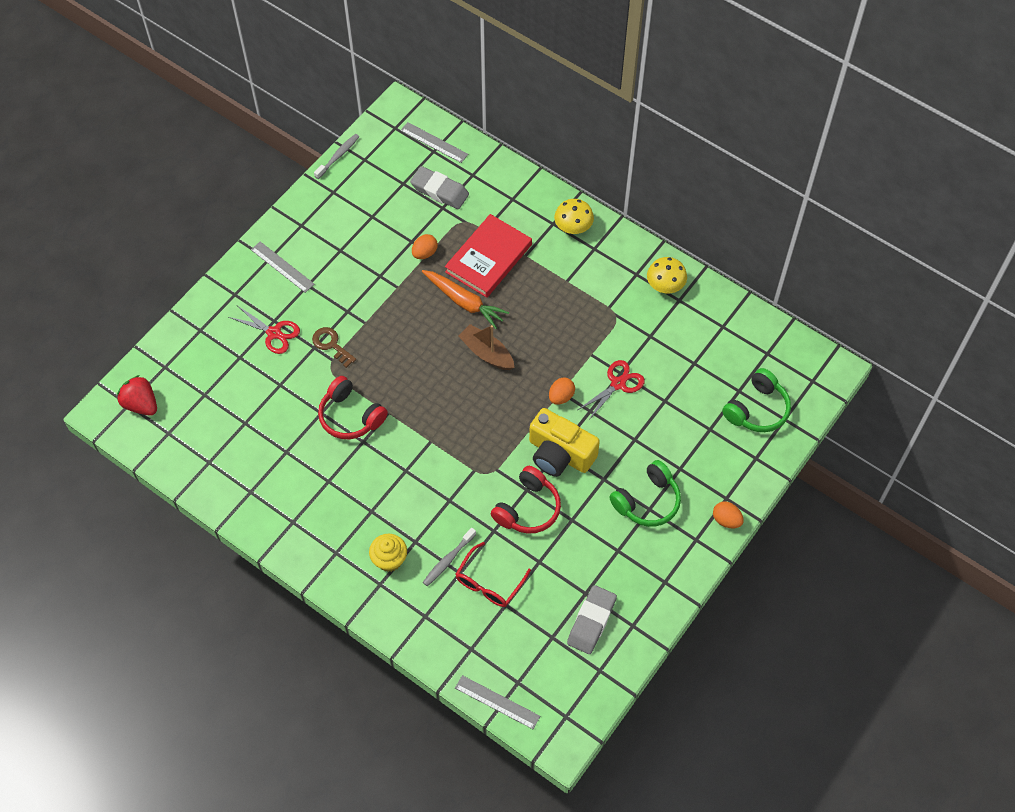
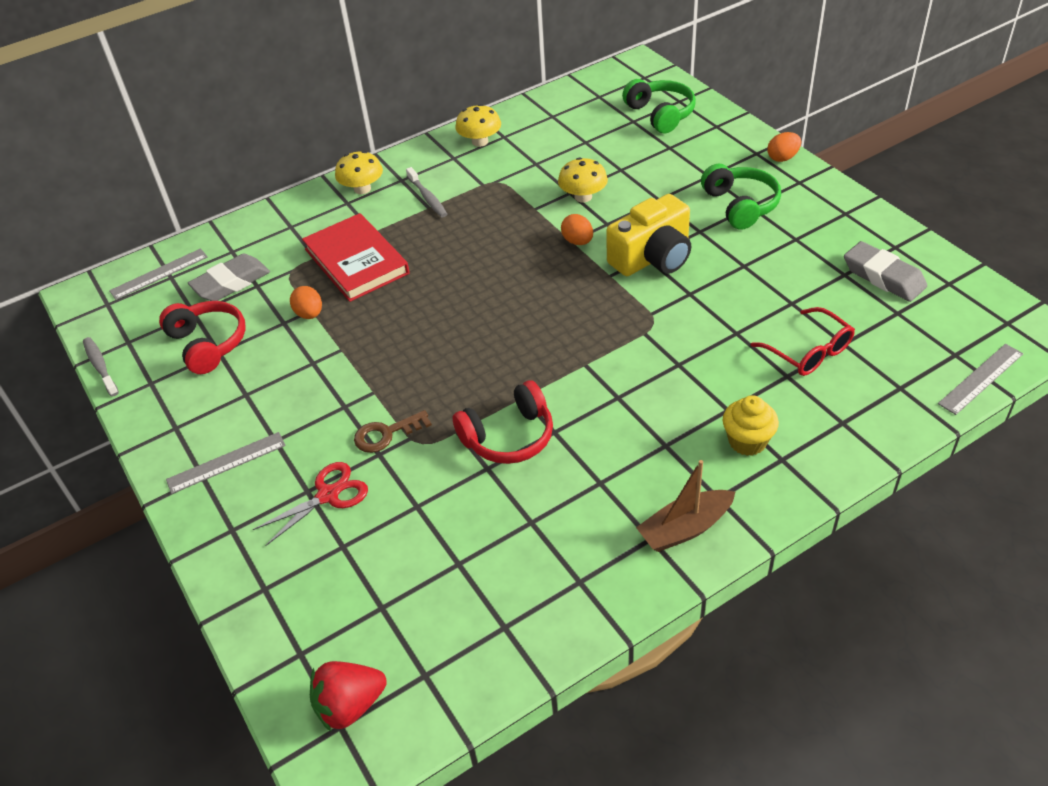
camera: 65 degrees left, 15 degrees down
orange carrot [422,270,509,329] -> none
grey toothbrush [423,528,476,586] -> grey toothbrush moved to [406,167,447,217]
brown boat [458,324,514,370] -> brown boat moved to [636,460,735,552]
red headphones [491,466,561,534] -> red headphones moved to [159,301,246,374]
red scissors [578,360,645,421] -> yellow mushroom [558,157,608,203]

